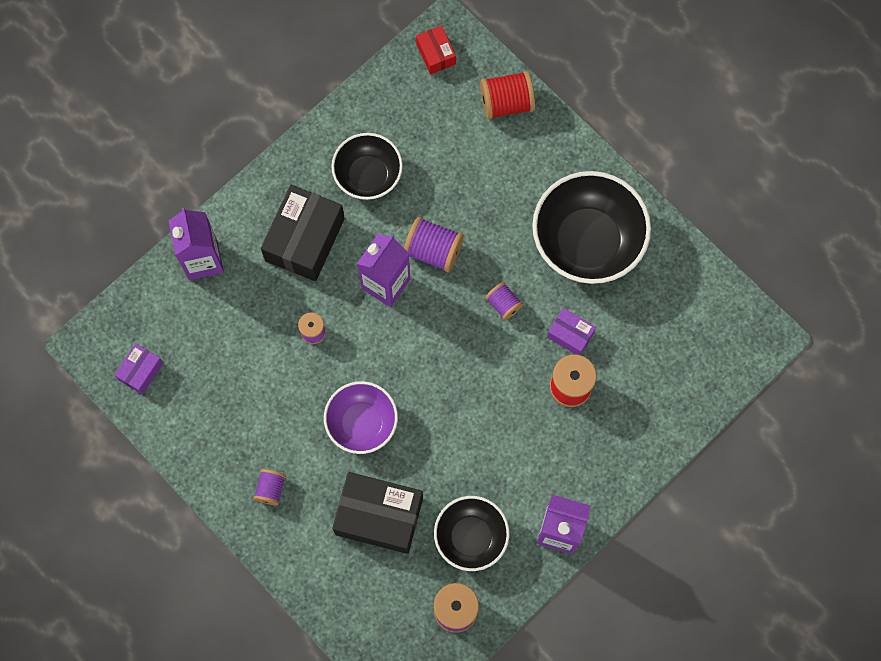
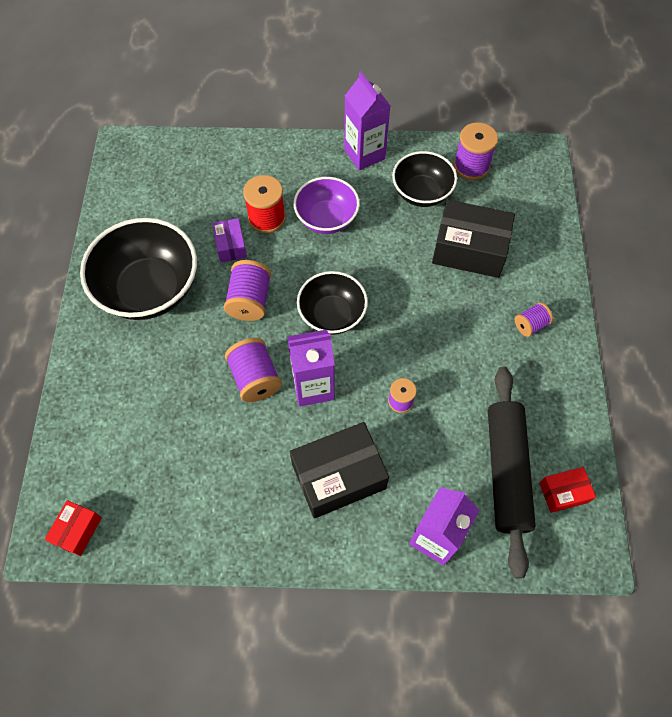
camera: 135 degrees left, 10 degrees down
purple box [114,343,163,395] -> red box [539,467,596,513]
purple bowl [324,381,398,454] -> purple bowl moved to [294,177,360,234]
black bowl [331,133,403,200] -> black bowl moved to [297,271,368,335]
black box [332,472,423,554] -> black box turned 45 degrees counterclockwise [432,200,515,278]
red spool [480,71,535,119] -> none
purple spool [485,282,523,320] -> purple spool [224,260,271,321], size x1.67
none -> black rolling pin [488,367,536,578]

